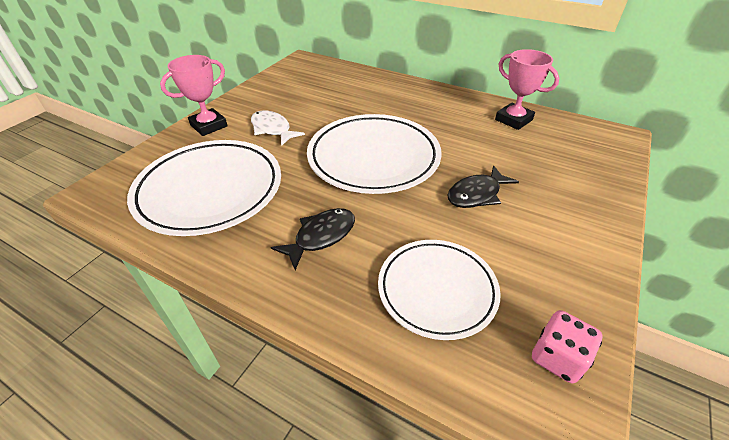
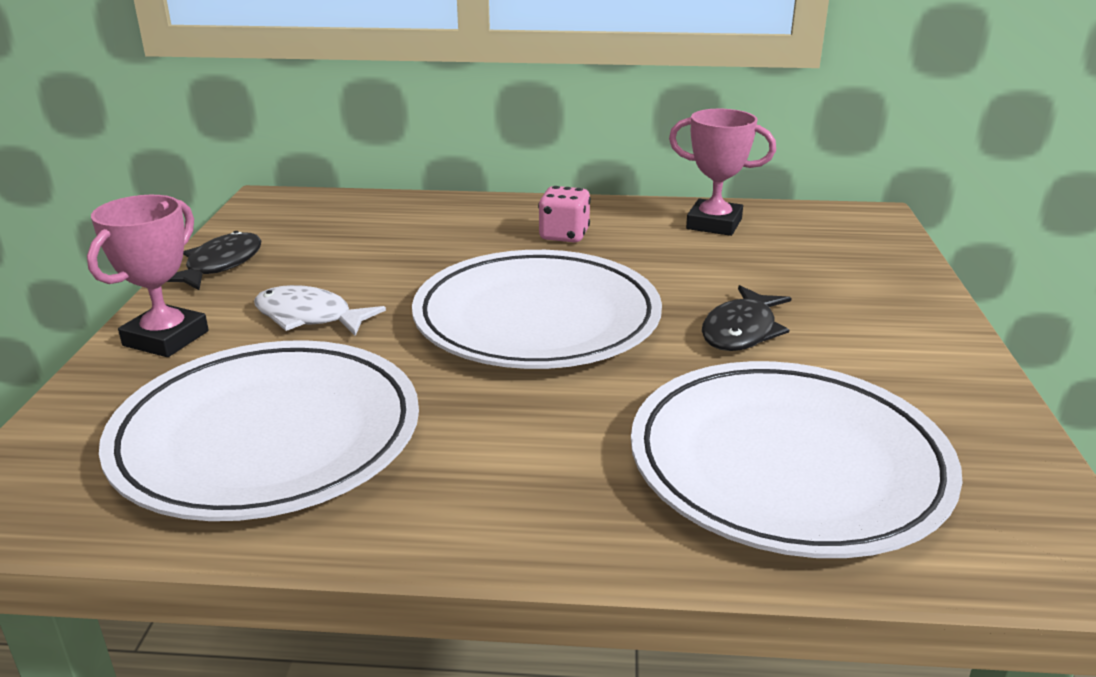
camera: 25 degrees left, 15 degrees down
black fish [271,208,355,270] -> black fish moved to [167,231,261,290]
white plate [378,240,501,340] -> white plate [631,361,962,558], size x1.55
pink dice [532,310,602,383] -> pink dice moved to [538,186,591,243]

